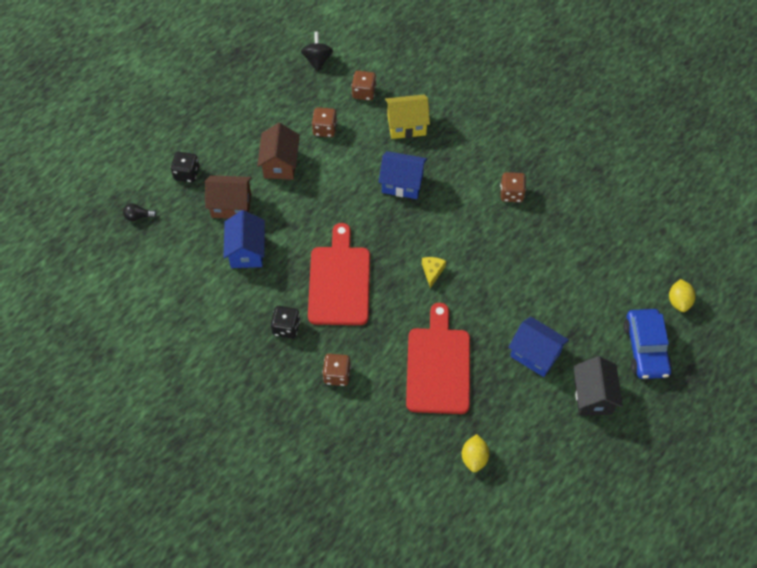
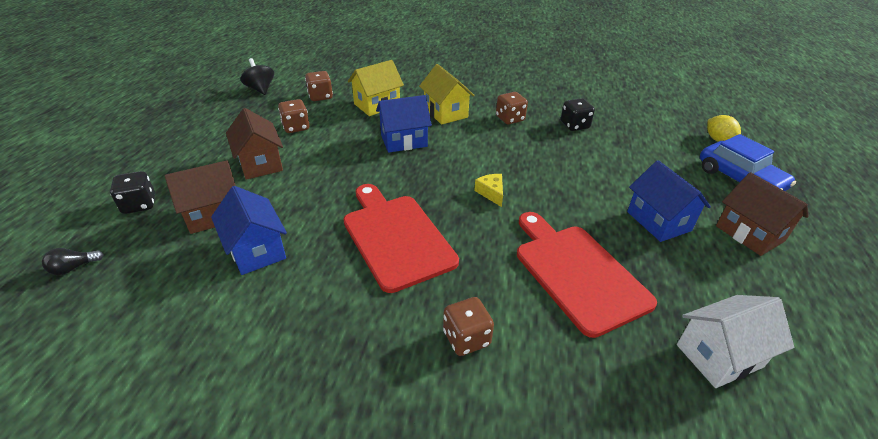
camera: 30 degrees left, 20 degrees down
black dice [271,306,300,339] -> black dice moved to [561,98,595,131]
yellow lemon [462,434,489,472] -> white house [677,295,794,388]
blue house [508,317,569,377] -> blue house turned 60 degrees clockwise [627,160,711,242]
black house [573,356,623,416] -> brown house [716,172,809,256]
none -> yellow house [419,64,475,125]

